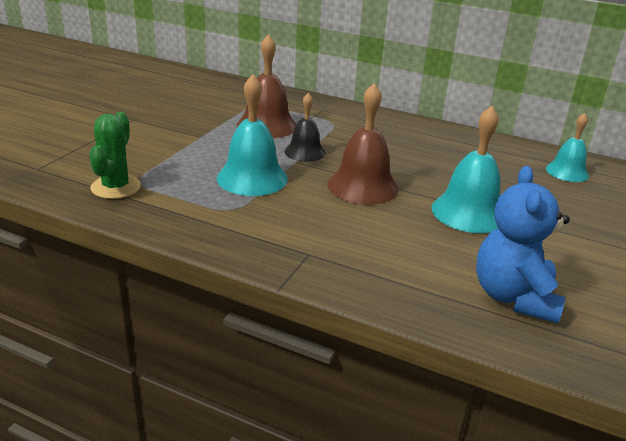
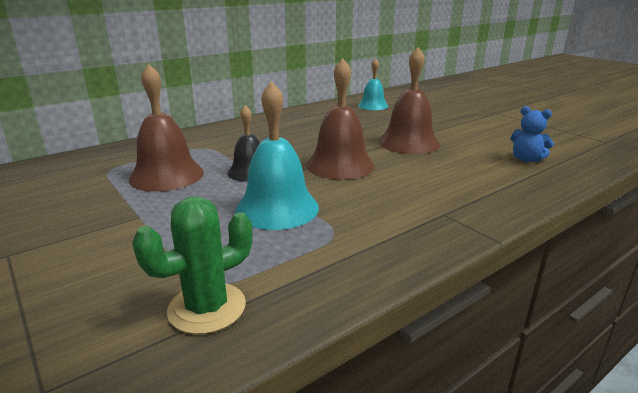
camera: 60 degrees left, 5 degrees down
green cactus [89,112,141,199] -> green cactus turned 75 degrees counterclockwise [132,196,253,334]
turquoise bell [432,106,501,233] -> brown bell [379,47,440,154]
blue teddy bear [476,166,570,323] -> blue teddy bear [510,106,554,162], size x0.56

